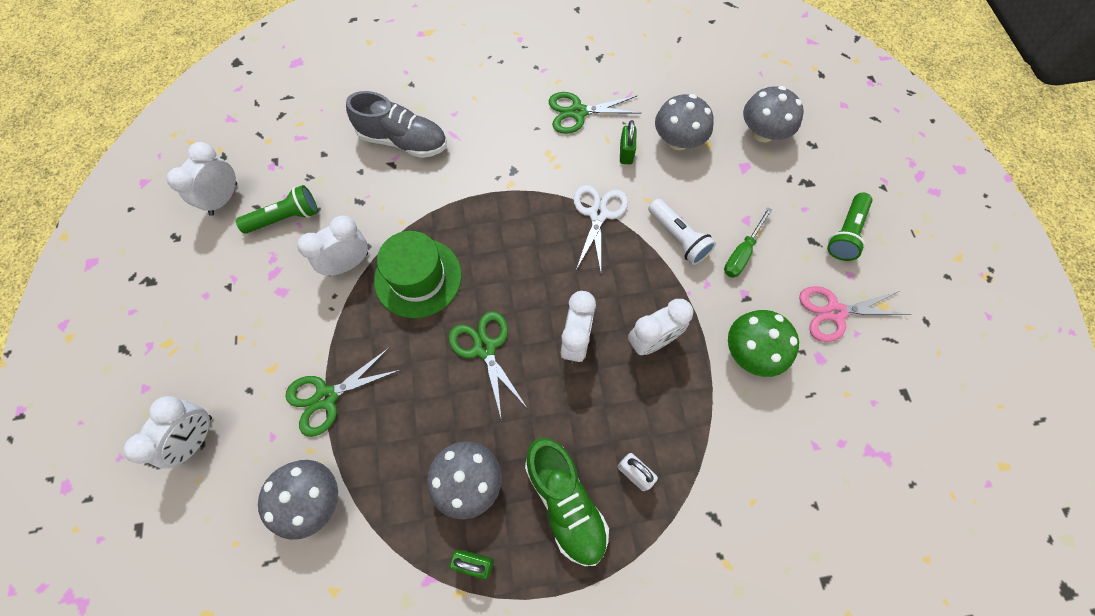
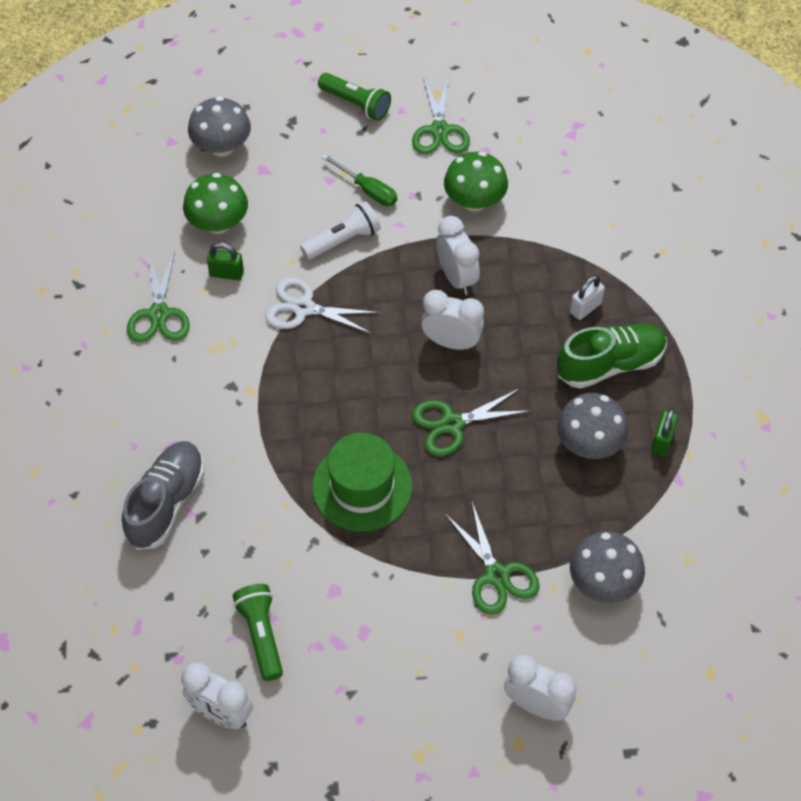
camera: 85 degrees left, 10 degrees down
white clock [297,215,368,276] -> none
grey mushroom [655,94,714,150] -> green mushroom [183,173,248,234]
pink scissors [799,286,912,342] -> green scissors [412,75,470,154]

